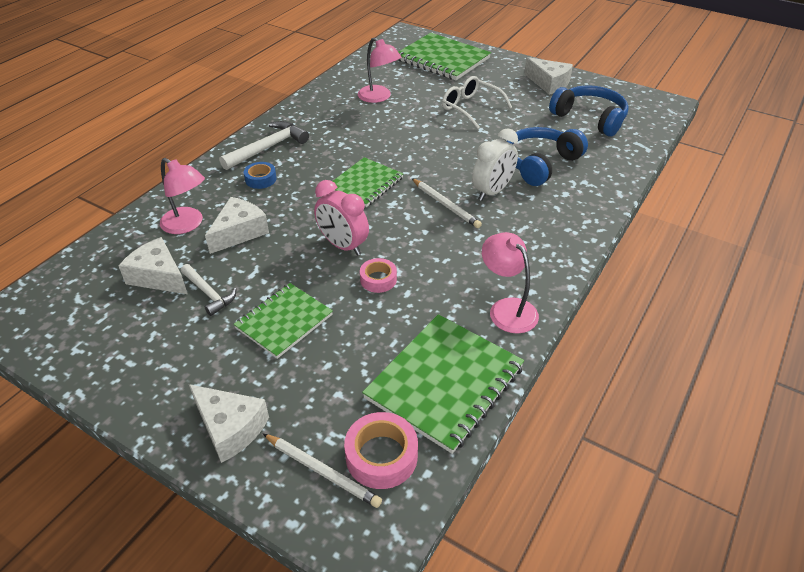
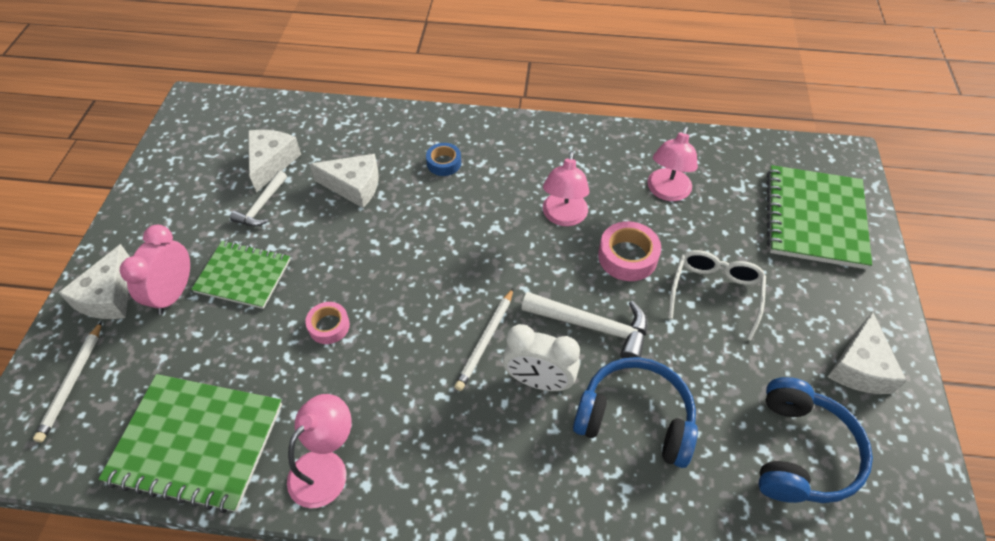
camera: 65 degrees right, 10 degrees up
pink lamp [160,158,205,234] -> pink lamp moved to [543,151,589,226]
white hammer [219,121,309,170] -> white hammer moved to [521,292,647,358]
pink clock [314,180,369,255] -> pink clock moved to [120,225,190,315]
green notebook [332,157,404,207] -> none
pink tape [344,412,418,489] -> pink tape moved to [598,221,661,281]

